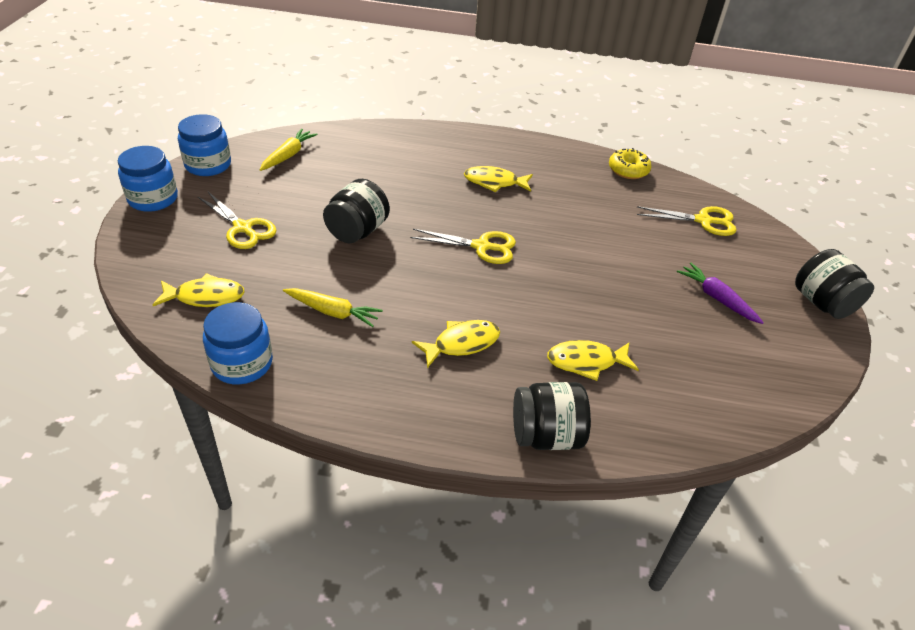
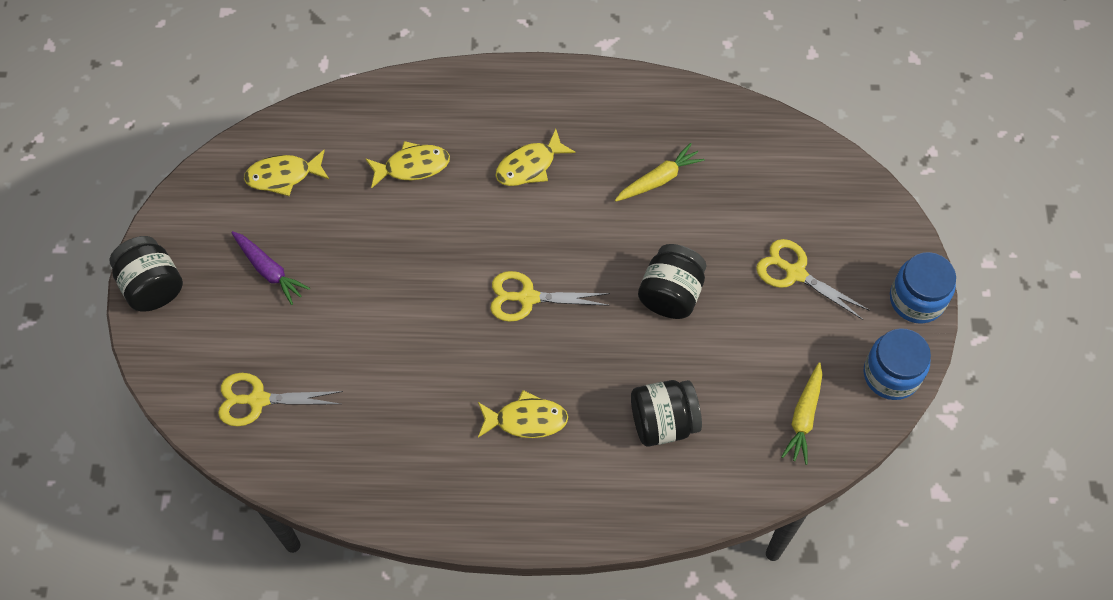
camera: 175 degrees right, 20 degrees up
yellow fish [153,273,245,307] -> yellow fish moved to [244,150,329,196]
blue jar [203,302,273,384] -> none
yellow carrot [283,288,383,327] -> yellow carrot turned 135 degrees clockwise [615,143,705,202]
black jar [513,382,591,450] -> black jar moved to [631,380,702,447]
yellow donut [609,148,652,179] -> none

